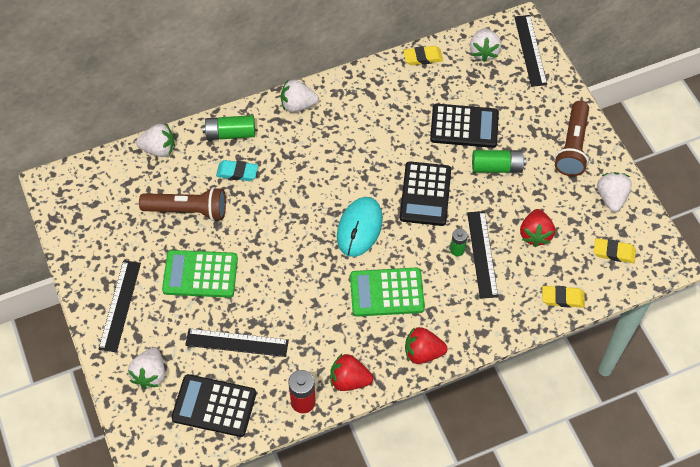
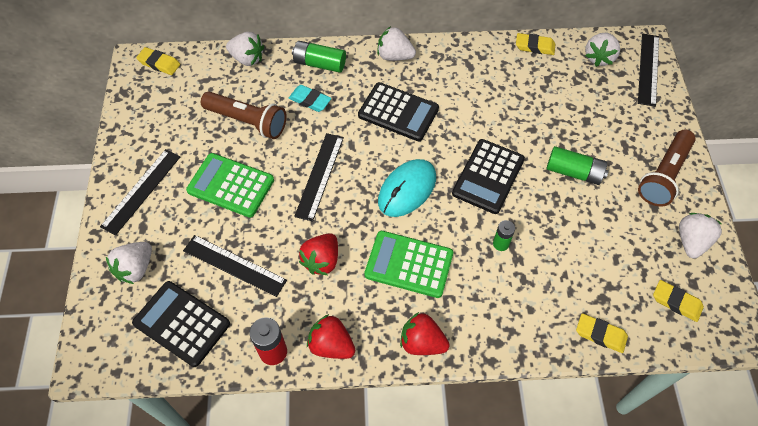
camera: 20 degrees right, 0 degrees up
black calculator [430,104,499,148] -> black calculator moved to [358,82,439,141]
black ruler [467,211,498,299] -> black ruler moved to [294,133,344,222]
red strawberry [520,209,555,247] -> red strawberry moved to [299,233,338,275]
none -> yellow eraser [136,47,180,75]

